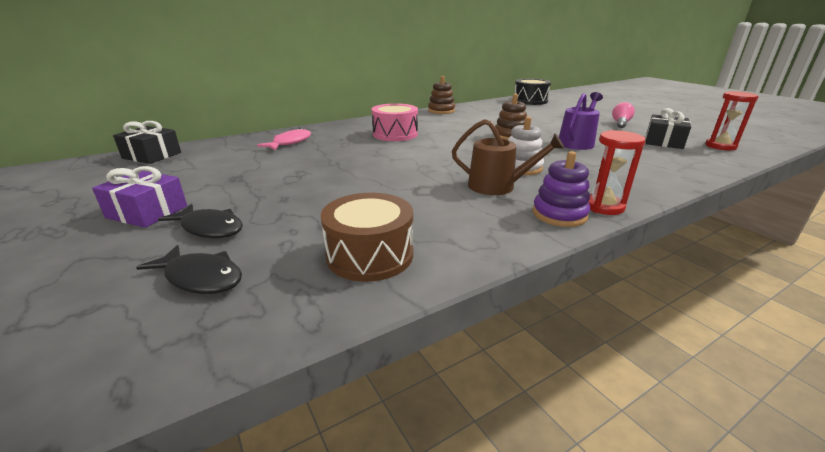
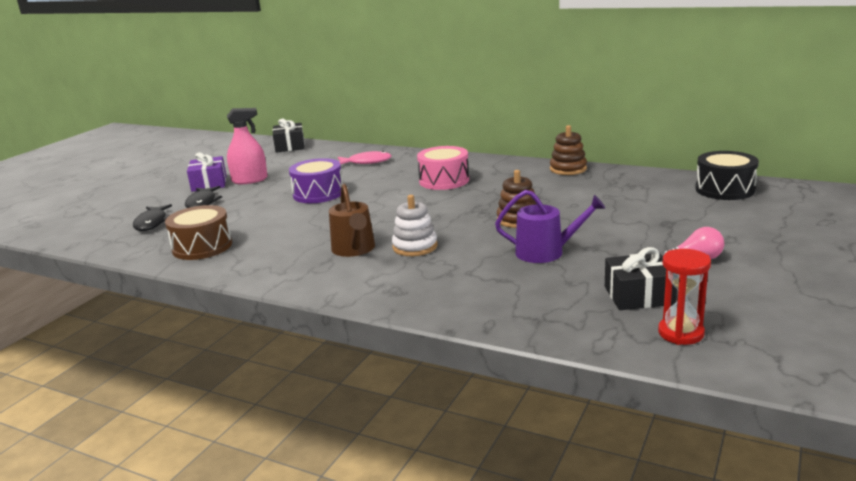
camera: 60 degrees right, 5 degrees down
purple stacking toy [532,151,590,227] -> none
red hourglass [588,130,646,215] -> none
none -> pink spray bottle [227,108,268,184]
none -> purple drum [289,158,343,203]

